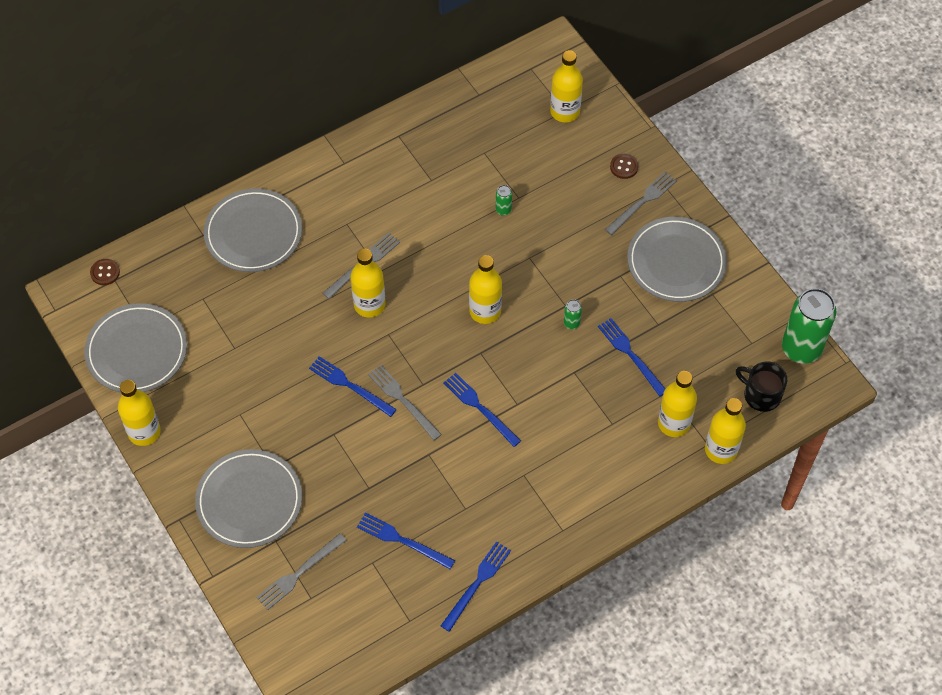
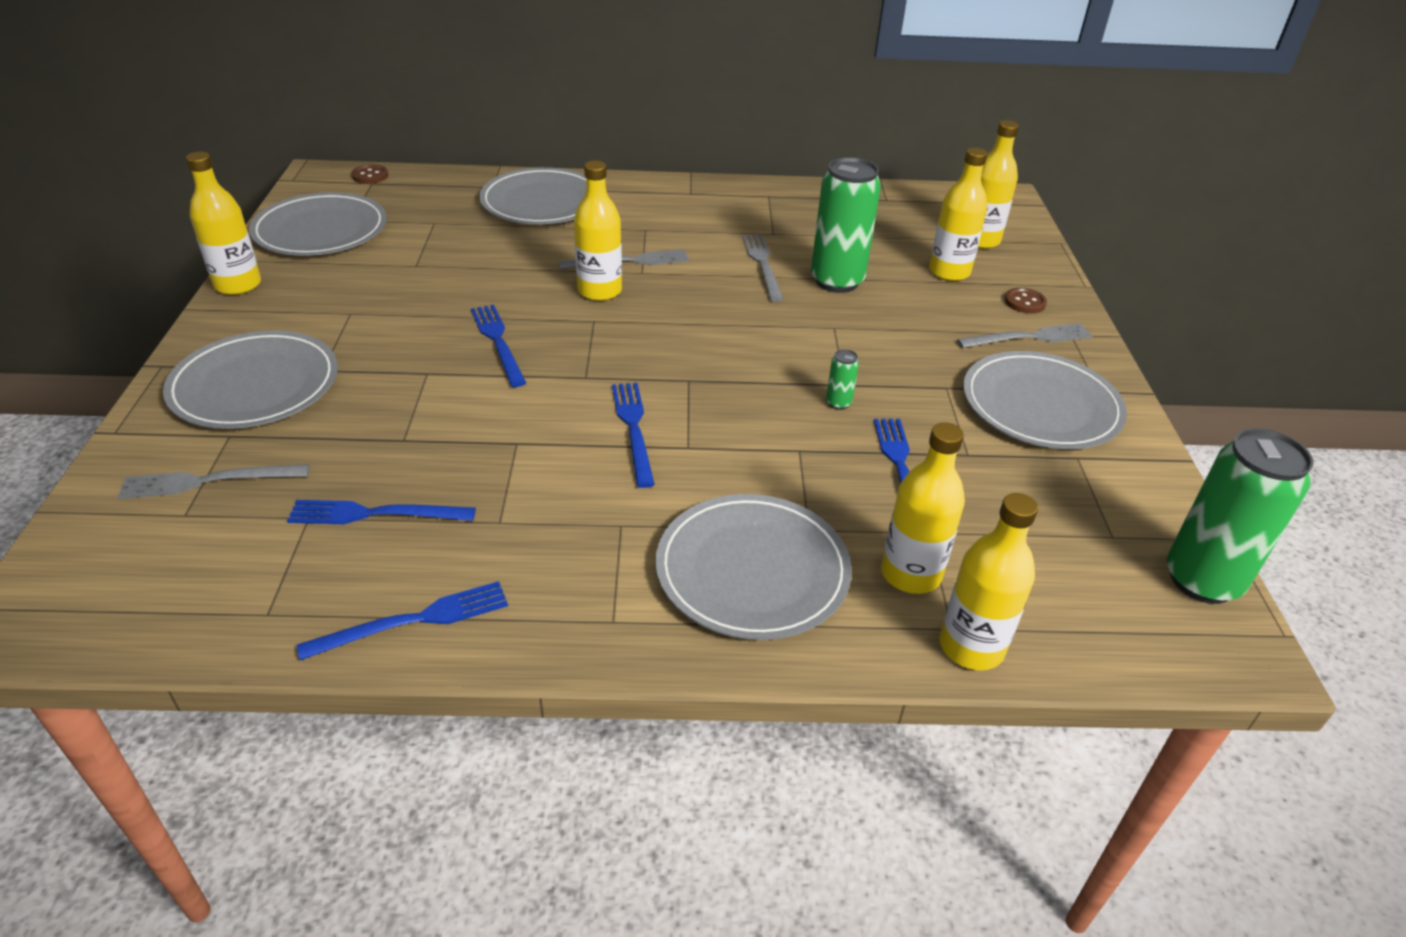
camera: 30 degrees right, 20 degrees down
blue fork [357,513,455,569] -> blue fork turned 60 degrees counterclockwise [287,500,476,524]
grey fork [368,365,442,440] -> grey fork moved to [742,235,784,302]
yellow bottle [469,255,502,324] -> yellow bottle moved to [929,147,987,281]
green can [496,185,512,216] -> green can [811,157,881,293], size x2.45
black mug [736,361,787,412] -> none
none -> grey plate [656,494,852,640]

